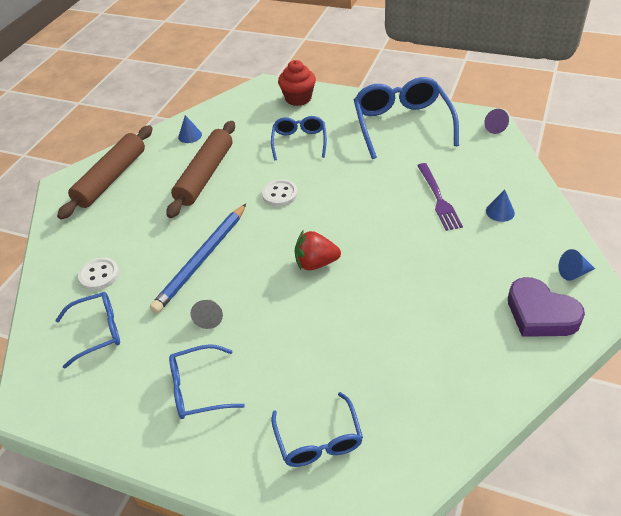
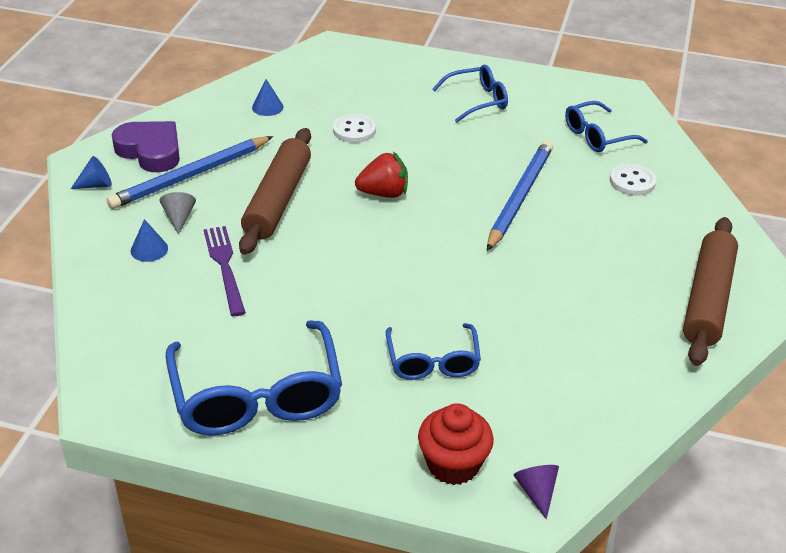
camera: 170 degrees right, 5 degrees down
brown rolling pin [166,121,235,218] -> brown rolling pin moved to [239,128,311,255]
blue cone [178,115,202,143] -> blue cone moved to [252,79,283,116]
grey cone [190,300,223,329] -> grey cone moved to [159,192,196,235]
white button [262,179,298,207] -> white button moved to [333,114,376,143]
blue glasses [271,392,363,467] -> none
purple cone [484,109,509,134] -> purple cone moved to [514,465,559,520]
none -> blue pencil [107,136,273,209]

